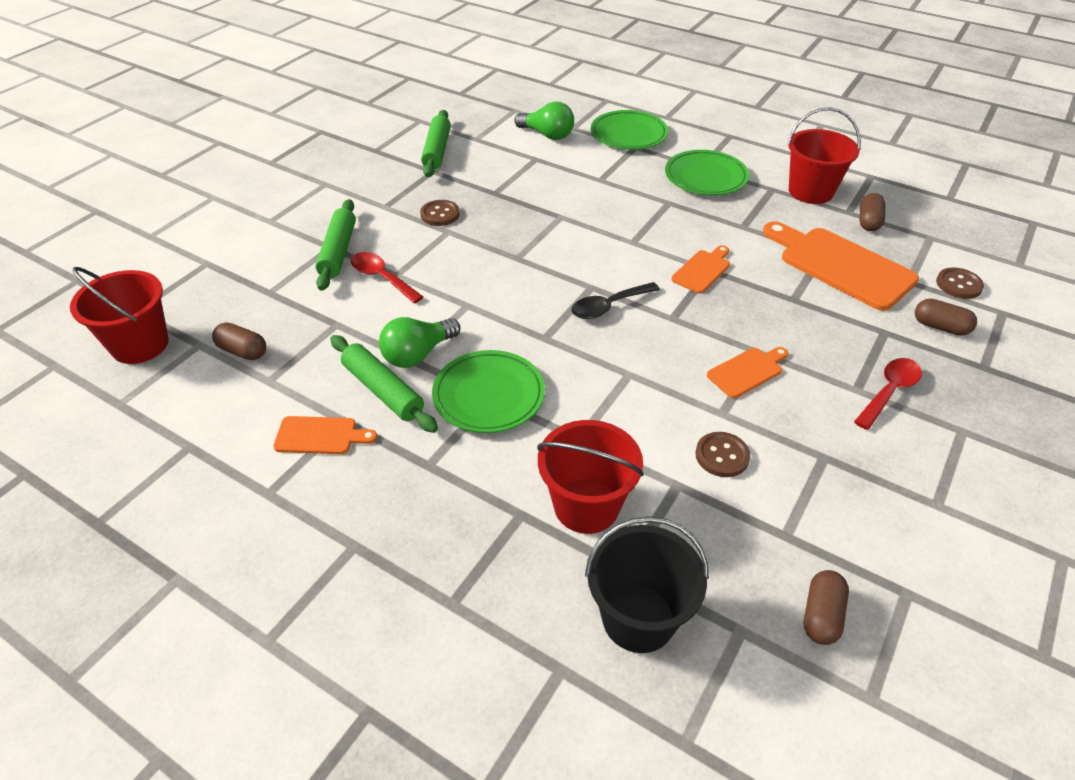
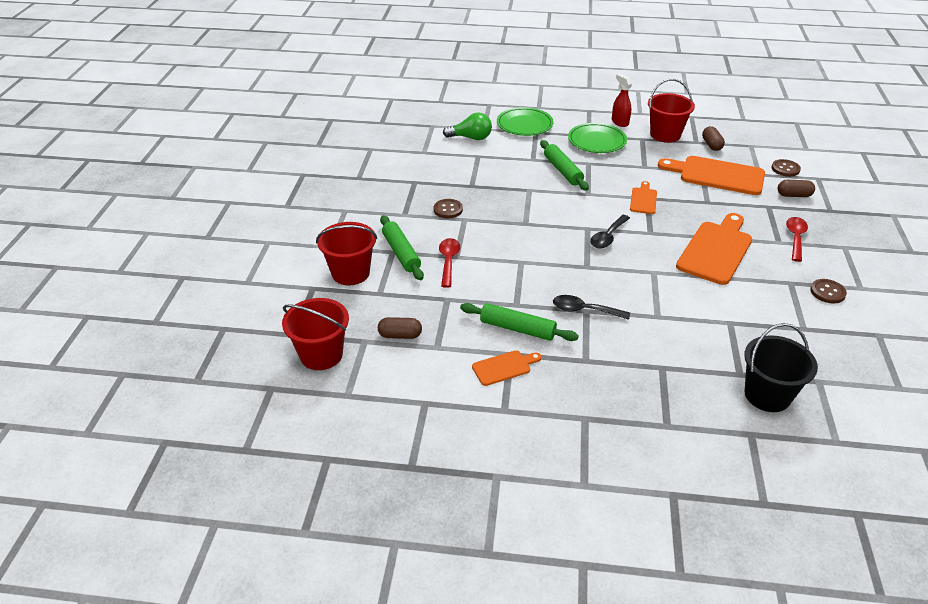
camera: 25 degrees left, 5 degrees down
red spoon [351,252,423,303] -> red spoon turned 75 degrees clockwise [439,238,460,288]
green light bulb [379,317,460,368] -> none
green rolling pin [421,110,451,177] -> green rolling pin moved to [540,140,589,191]
green plate [432,350,545,433] -> black spoon [553,295,630,320]
red bucket [537,420,644,534] -> red bucket moved to [316,222,377,285]
brown button [695,432,750,477] -> brown button moved to [810,279,847,304]
orange cutting board [707,347,788,398] -> orange cutting board [676,213,752,285], size x1.96
brown capsule [804,570,849,645] -> none
none -> red spray bottle [612,74,632,127]

